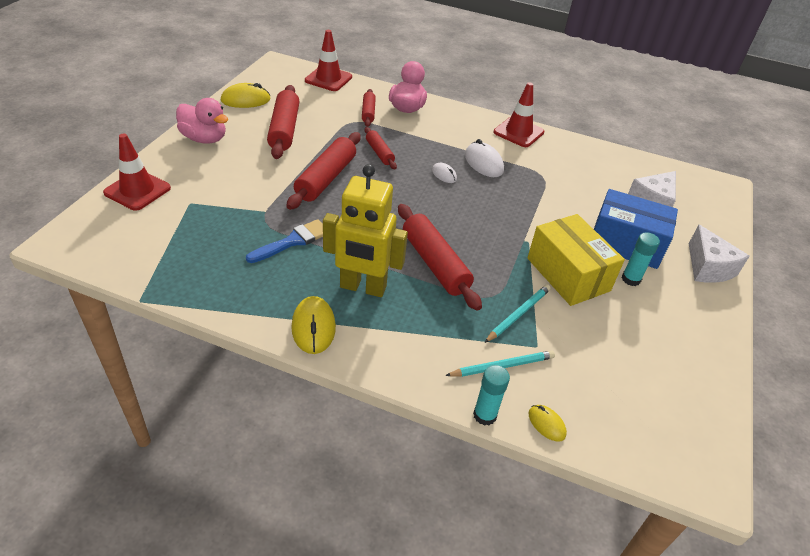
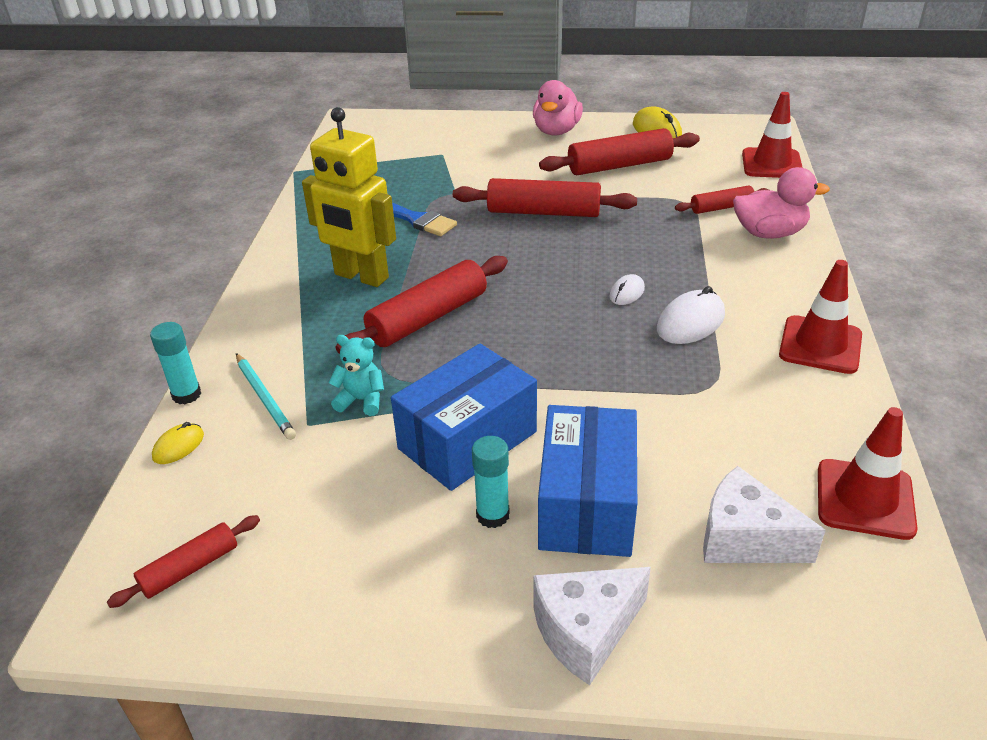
camera: 80 degrees right, 5 degrees down
red traffic cone [103,134,171,211] -> red traffic cone moved to [818,407,918,540]
yellow mouse [291,296,336,354] -> none
yellow robot [323,164,408,297] -> yellow robot turned 60 degrees counterclockwise [302,107,396,287]
red rolling pin [365,127,397,169] -> red rolling pin moved to [107,515,260,608]
turquoise pencil [484,284,551,343] -> turquoise teddy bear [329,335,384,416]
yellow box [527,214,625,306] -> blue box [391,344,537,491]

